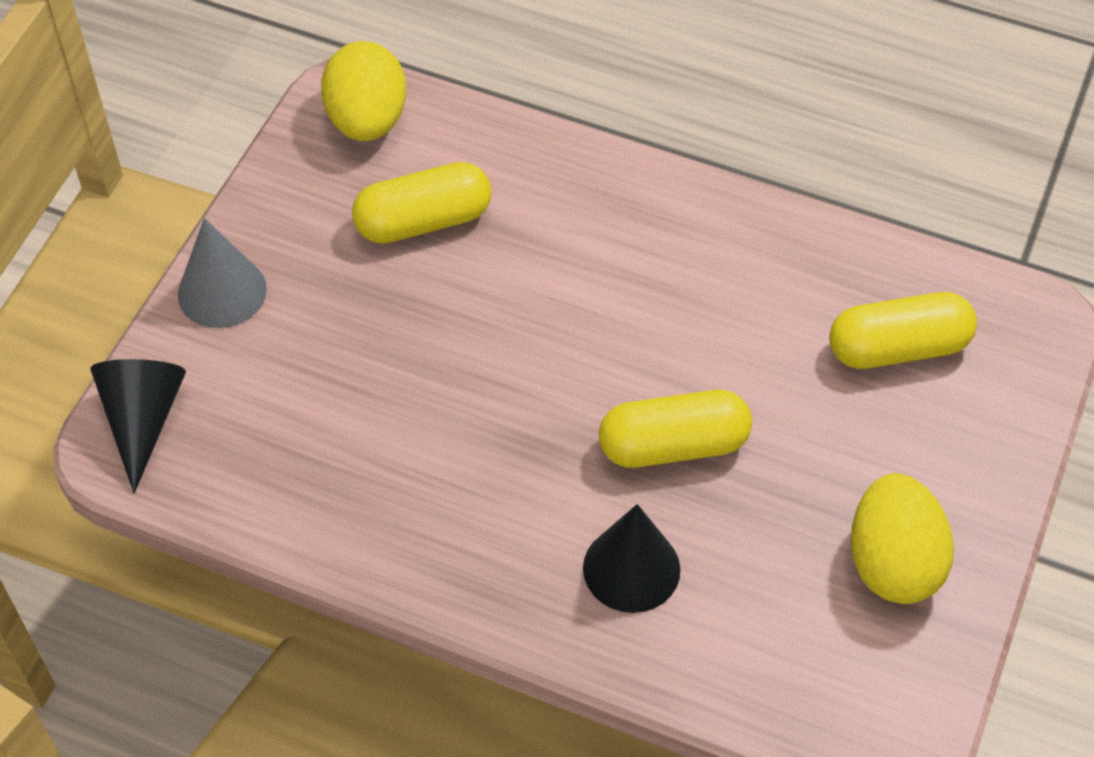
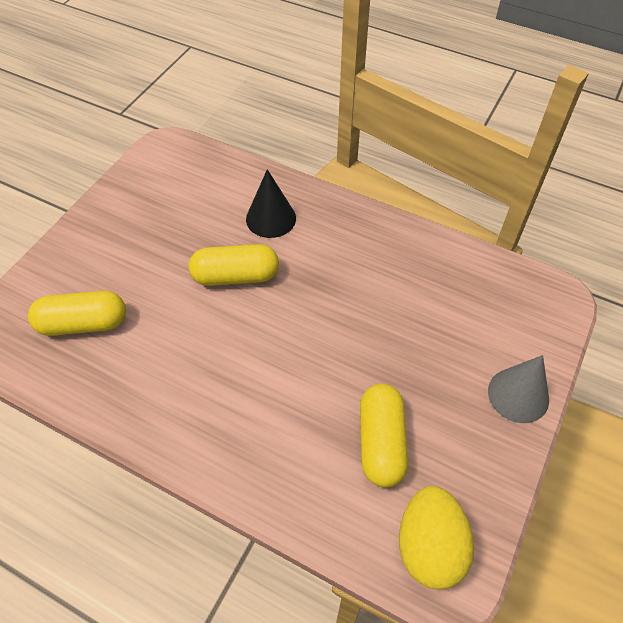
camera: 175 degrees left, 0 degrees up
black cone [90,359,186,493] -> none
yellow capsule [352,162,492,244] -> yellow capsule turned 75 degrees counterclockwise [360,384,408,488]
yellow egg [851,473,954,604] -> none

